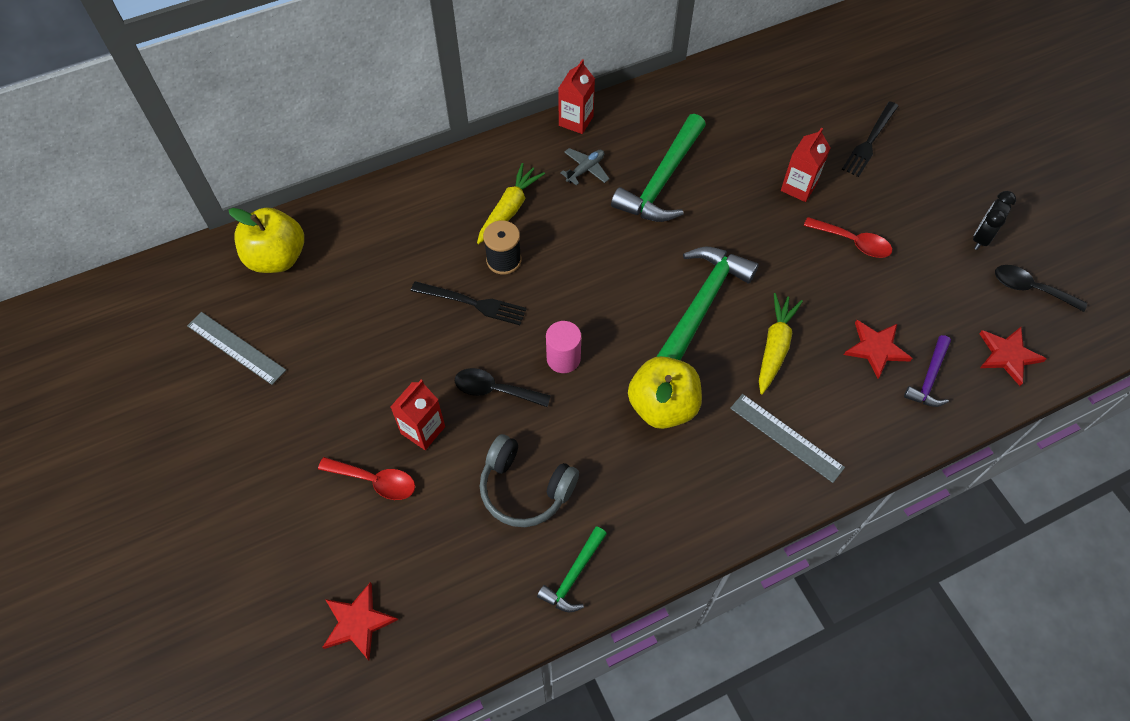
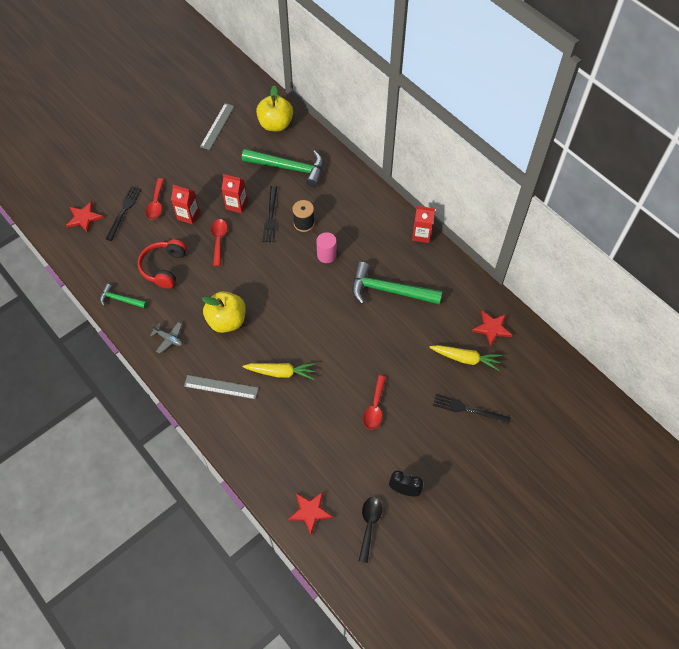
camera: 75 degrees right, 0 degrees up
black spoon [455,368,551,407] -> red spoon [211,219,227,266]
yellow carrot [477,163,545,244] -> yellow carrot moved to [429,345,502,371]
grey headphones [479,434,579,527] -> red headphones [138,239,187,289]
pink cylinder [546,321,581,373] -> pink cylinder moved to [316,232,337,263]
grey plane [560,148,609,186] -> grey plane moved to [150,322,183,354]
green hammer [656,247,759,361] -> green hammer moved to [242,149,324,187]
grey ruler [730,394,845,483] -> grey ruler turned 75 degrees clockwise [184,375,258,399]
red carton [781,127,831,202] -> red carton moved to [222,174,247,213]
red star [844,320,912,379] -> red star moved to [472,311,512,347]
purple hammer [904,335,951,407] -> none
none -> black fork [106,186,141,241]

